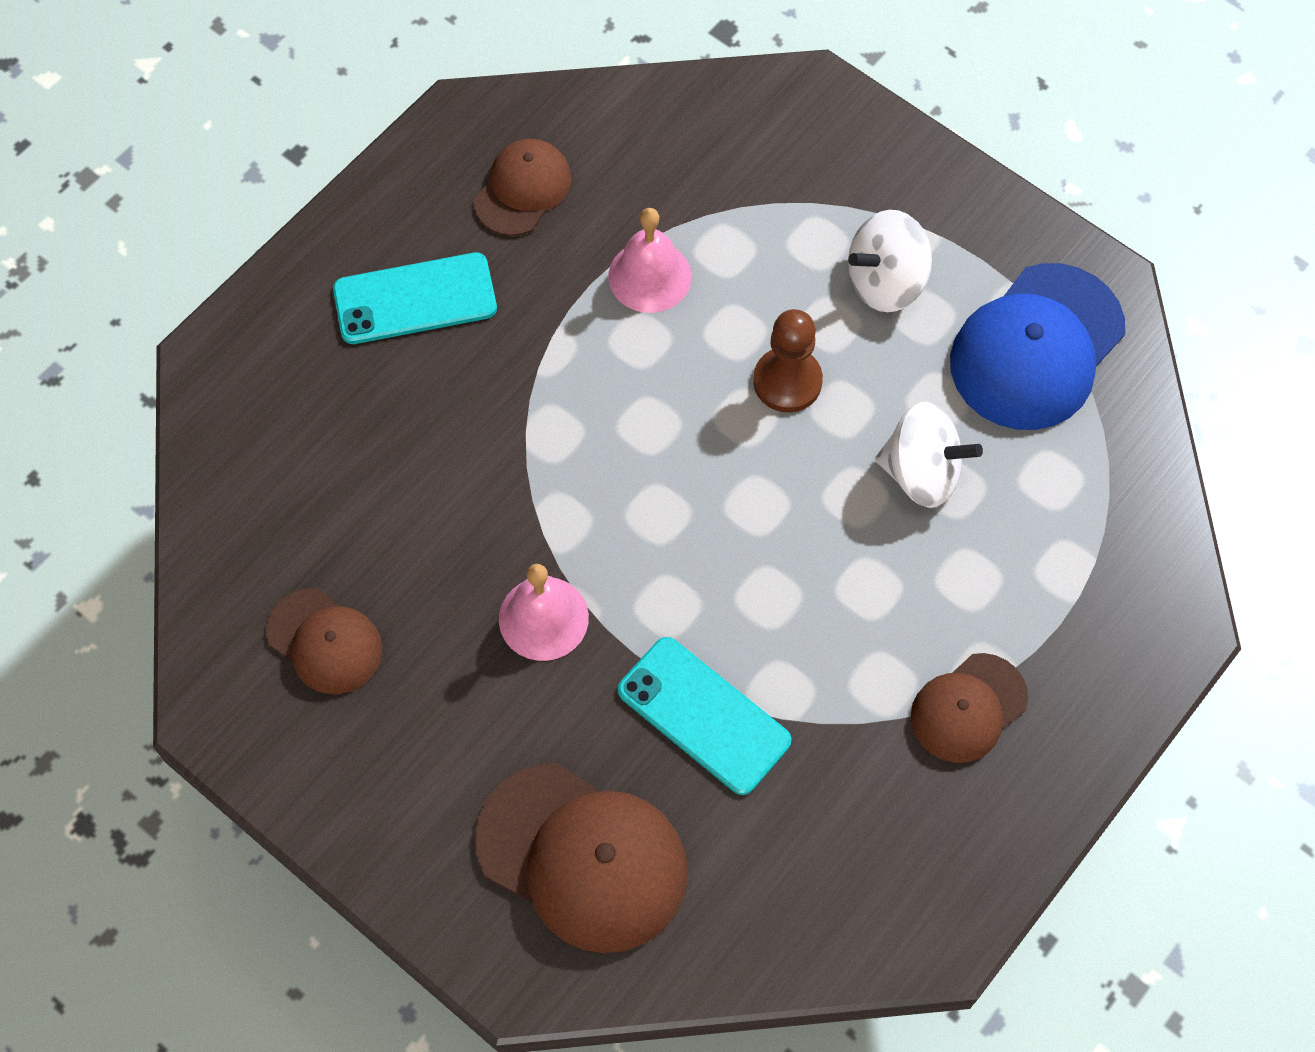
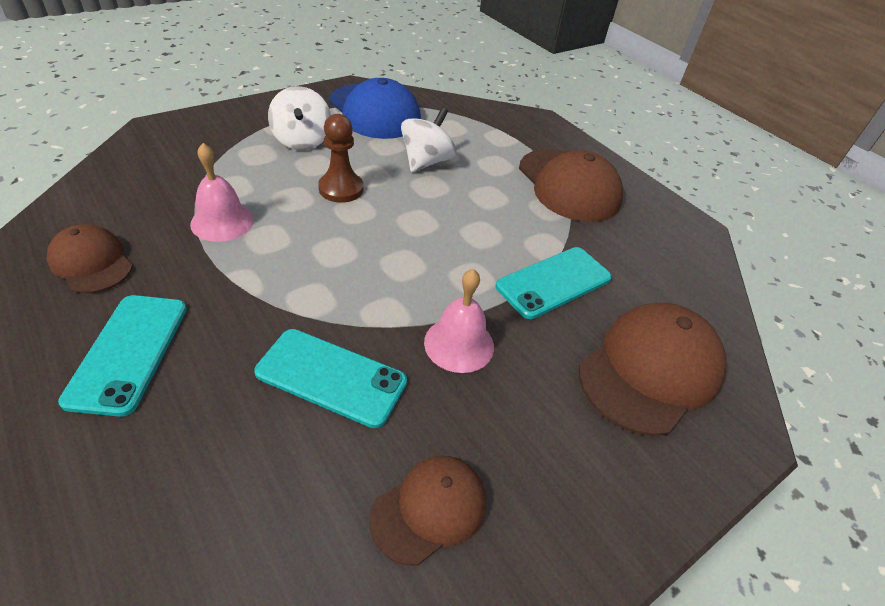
camera: 80 degrees left, 20 degrees down
brown cap [911,653,1028,763] -> brown cap [519,149,623,222], size x1.70
none -> turquoise phone [254,329,407,428]

